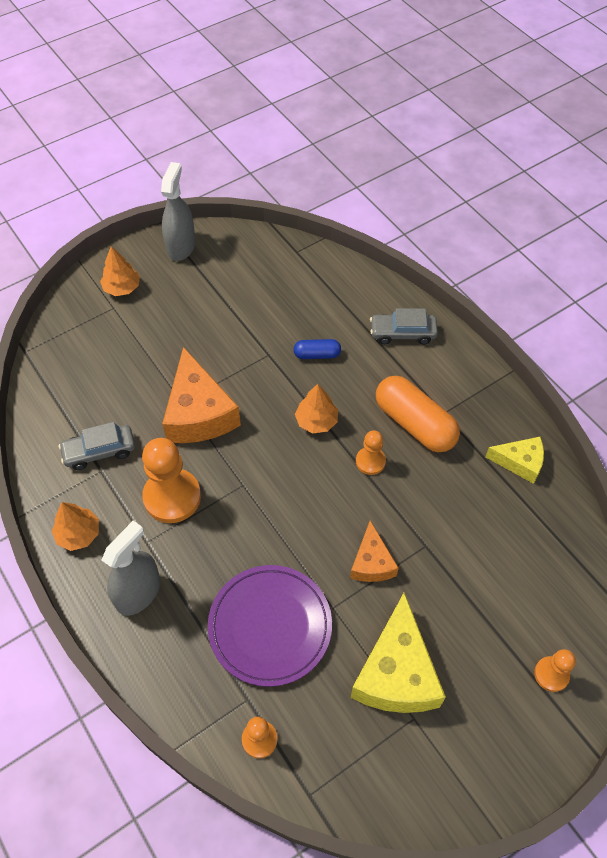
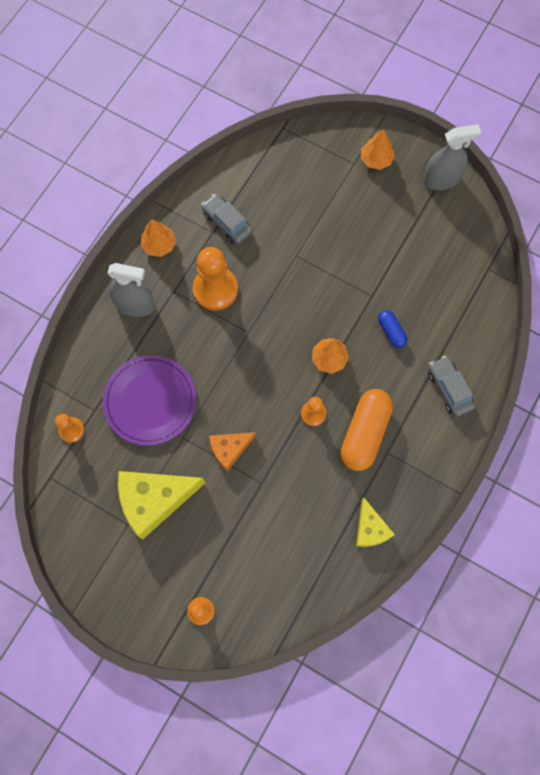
camera: 65 degrees right, 15 degrees up
orange cheese [162,347,241,443] -> none

